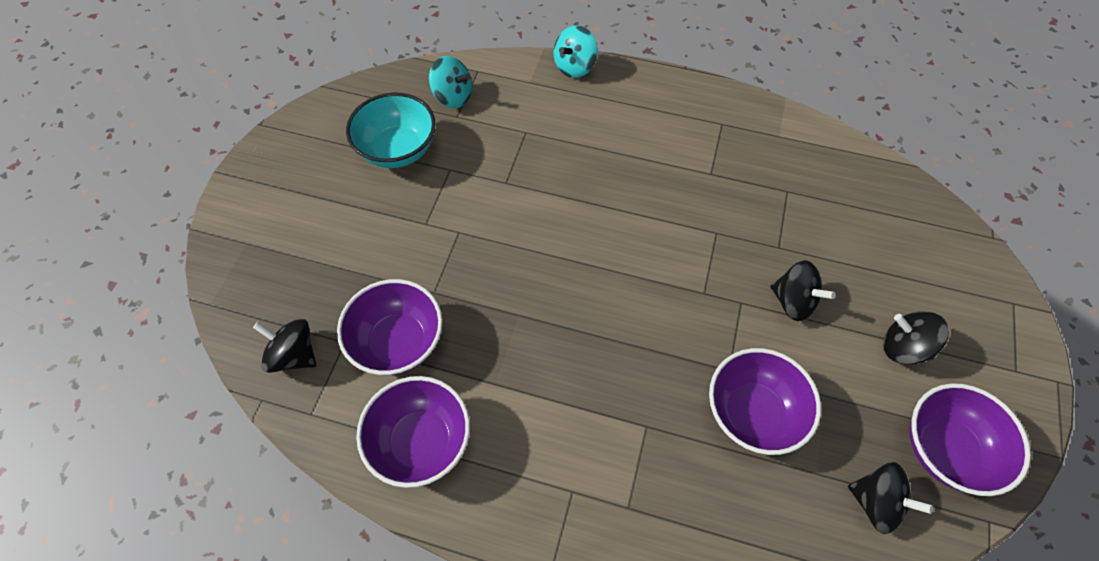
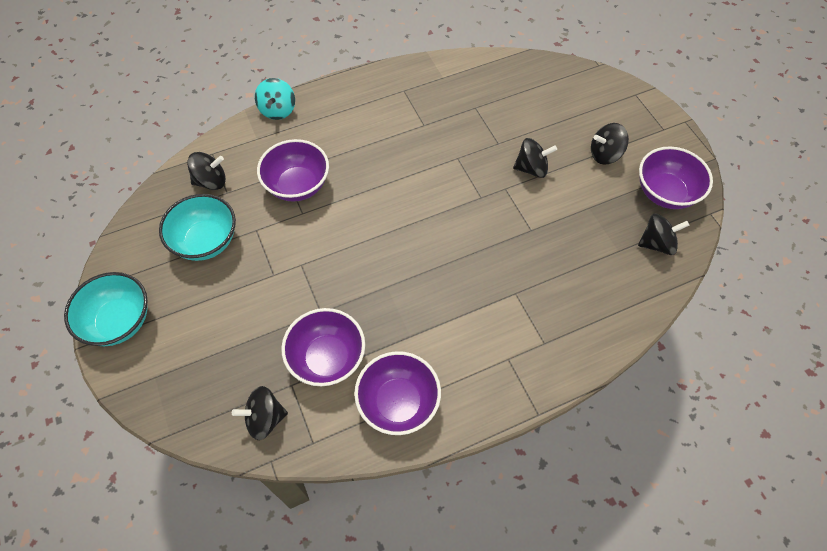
camera: 40 degrees left, 0 degrees up
turquoise spinning top [429,56,472,108] -> black spinning top [187,152,226,190]
purple bowl [709,348,821,455] -> purple bowl moved to [257,139,329,202]
none -> turquoise bowl [64,272,148,346]

